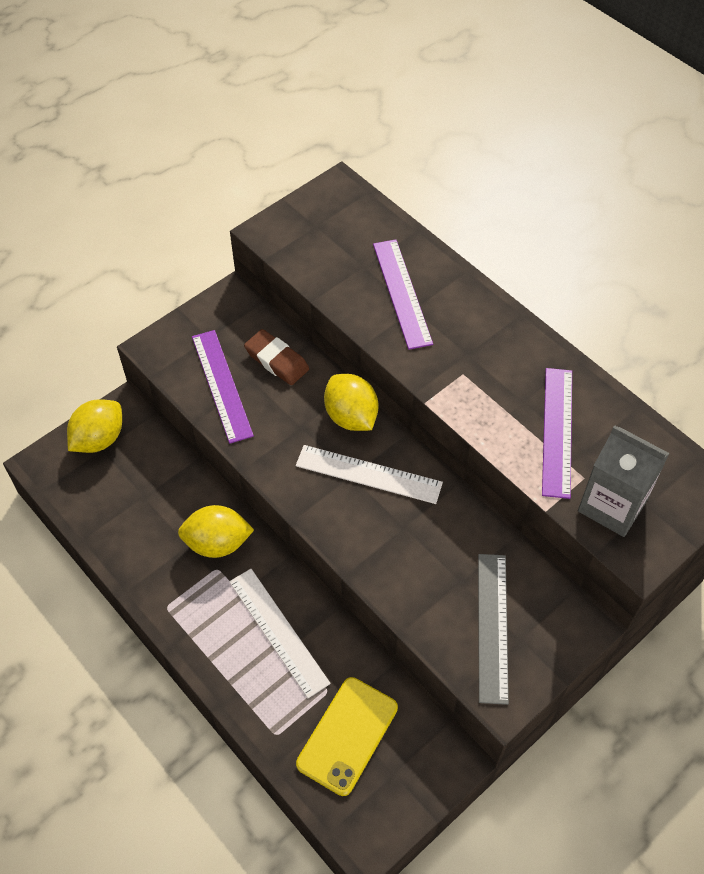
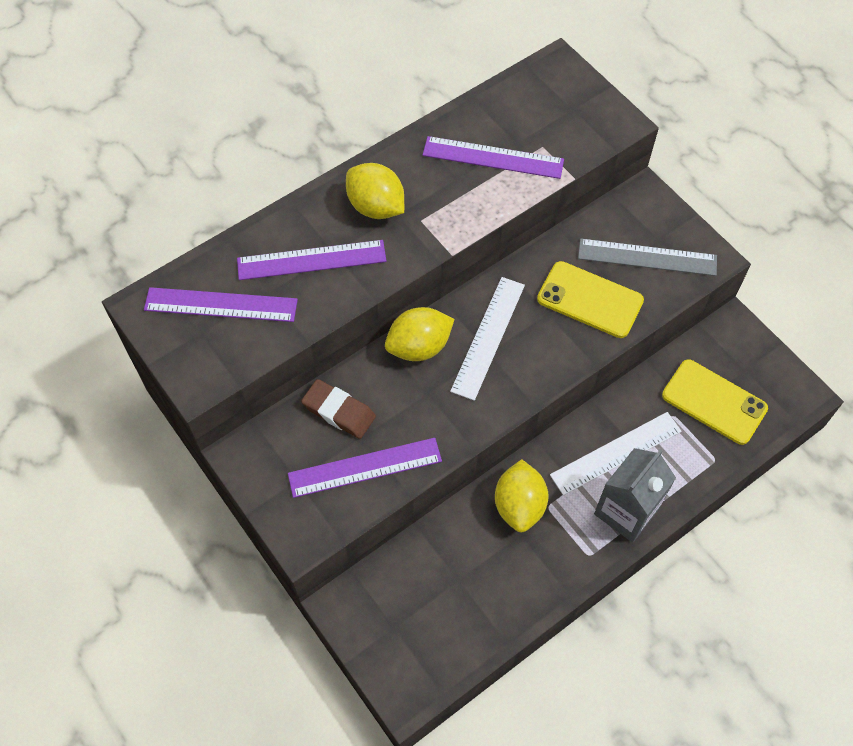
camera: 85 degrees left, 5 degrees up
yellow lemon [67,399,122,453] -> yellow lemon moved to [346,163,404,219]
brown eraser [244,329,309,385] -> brown eraser turned 75 degrees clockwise [301,379,376,439]
grey carton [578,425,670,537] -> grey carton moved to [594,448,676,543]
none -> purple ruler [144,287,298,322]
none -> yellow phone [537,261,644,338]

